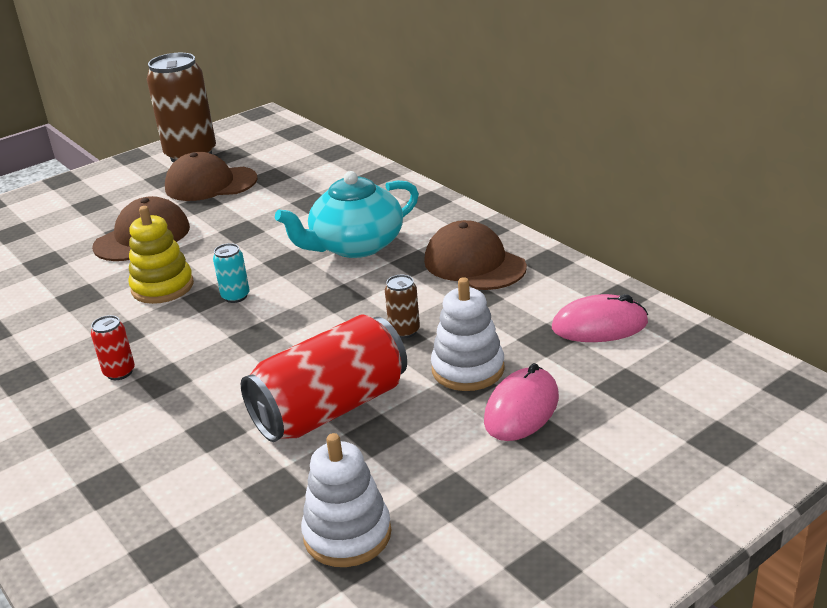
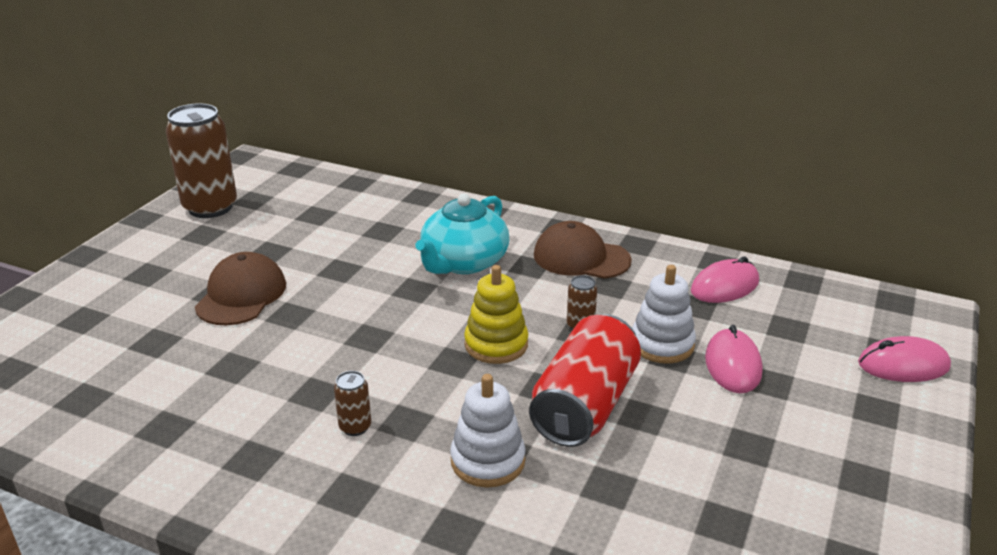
camera: 30 degrees left, 0 degrees up
red can [91,315,135,380] -> brown can [334,371,371,436]
yellow stacking toy [128,206,194,304] -> yellow stacking toy moved to [464,265,528,364]
brown cap [165,152,257,201] -> none
turquoise can [213,243,250,303] -> none
white stacking toy [301,433,392,567] -> white stacking toy moved to [450,374,526,488]
none -> pink mouse [858,336,951,382]

